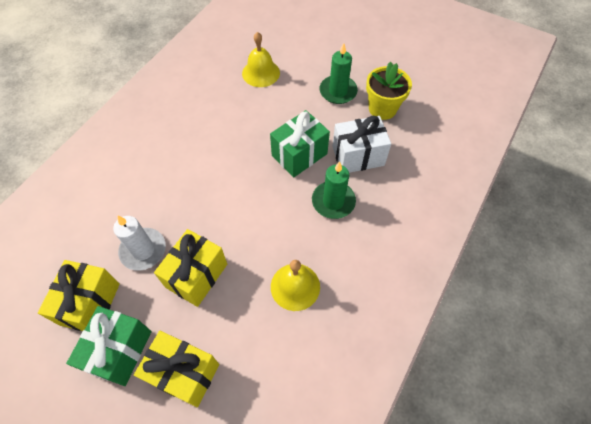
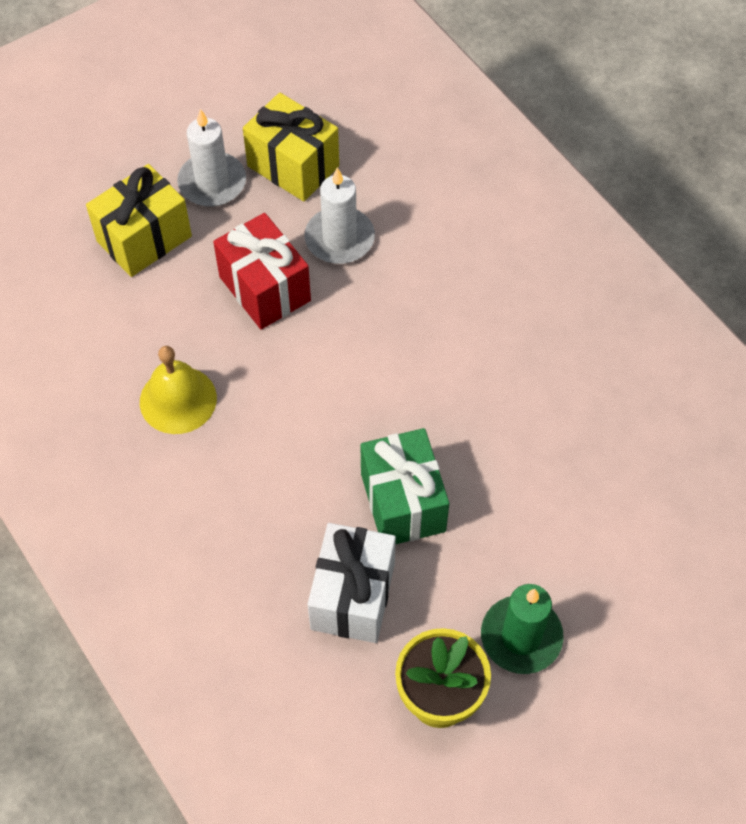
camera: 115 degrees right, 0 degrees up
green gift [66,306,152,386] -> white candle [177,109,246,207]
yellow gift [154,229,227,307] -> red gift [213,213,311,329]
yellow bell [242,32,280,87] -> none
green candle [312,161,356,219] -> none

